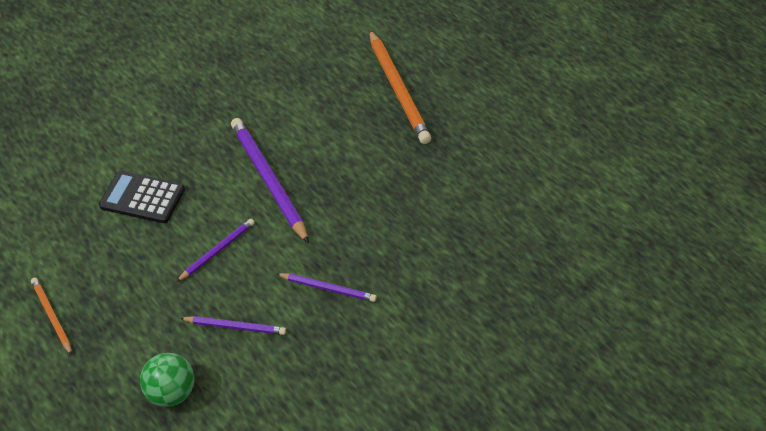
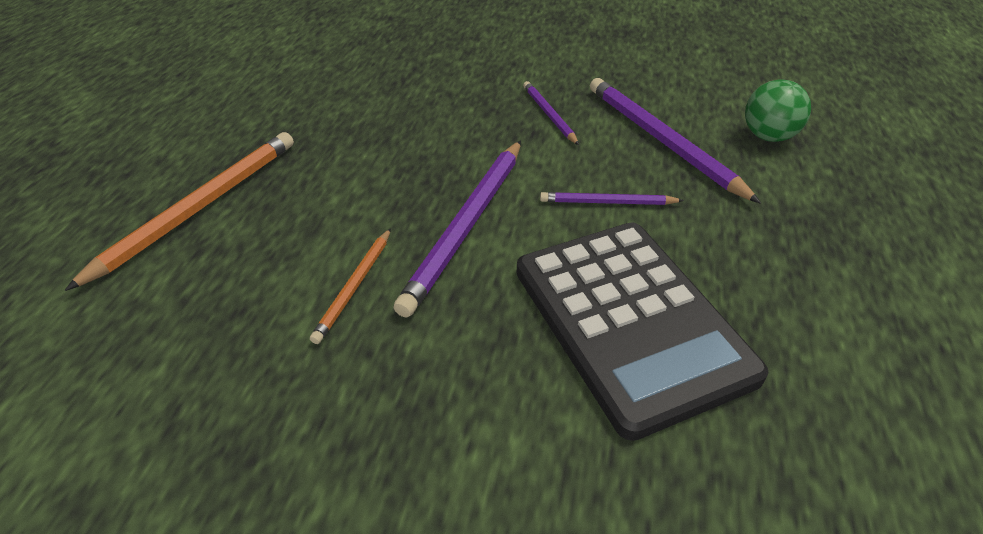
camera: 130 degrees left, 5 degrees down
orange pencil [31,277,72,355] -> orange pencil moved to [310,228,391,344]
black calculator [99,171,185,223] -> black calculator [517,222,768,441], size x1.79
purple pencil [180,316,286,335] -> purple pencil [590,78,761,204], size x1.88

